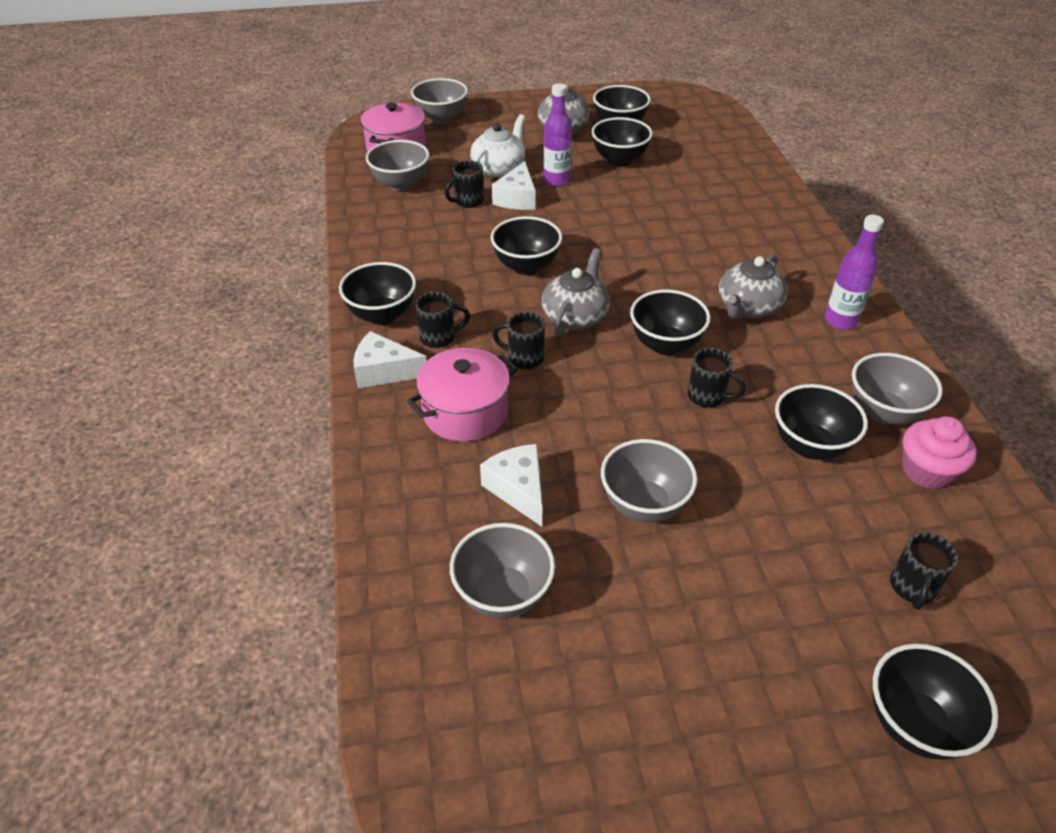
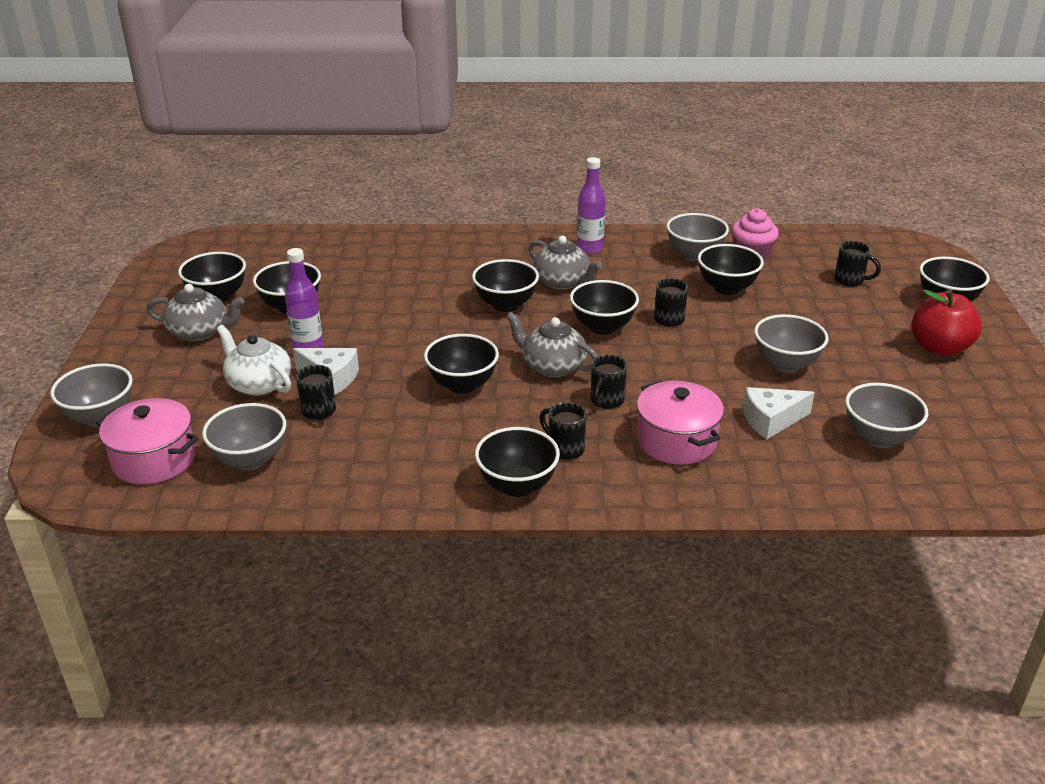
camera: 80 degrees left, 10 degrees down
white cheese [354,331,427,388] -> none
black mug [416,292,470,348] -> black mug turned 45 degrees counterclockwise [539,402,586,460]
none -> black bowl [472,259,539,312]
none -> red apple [911,289,982,356]

